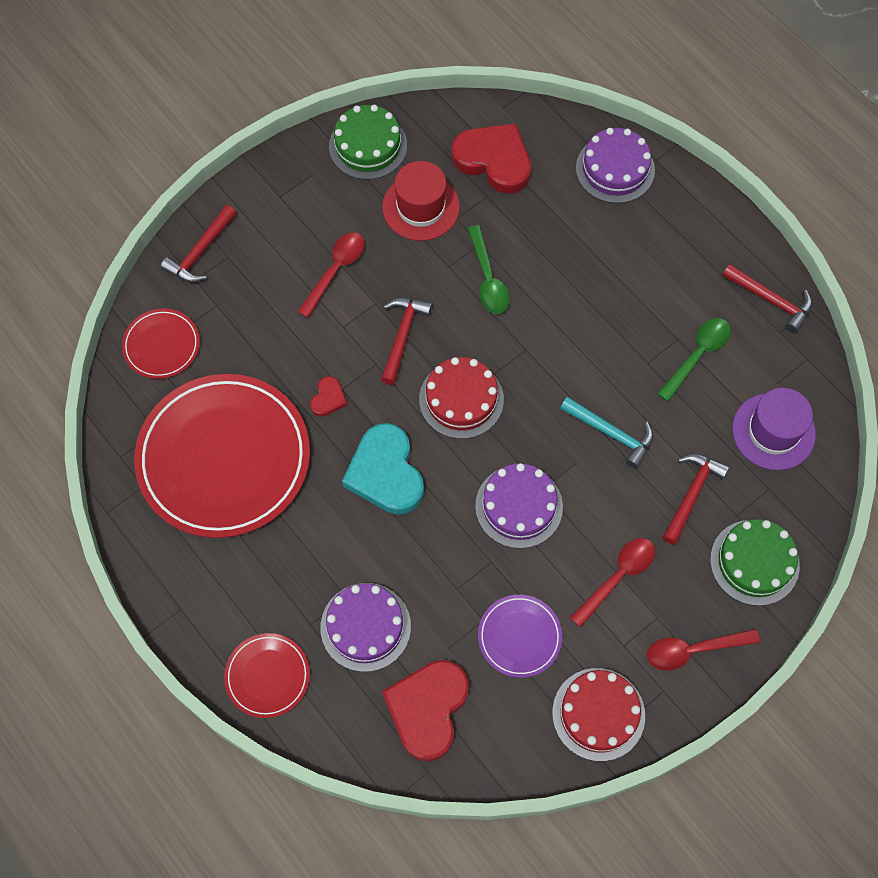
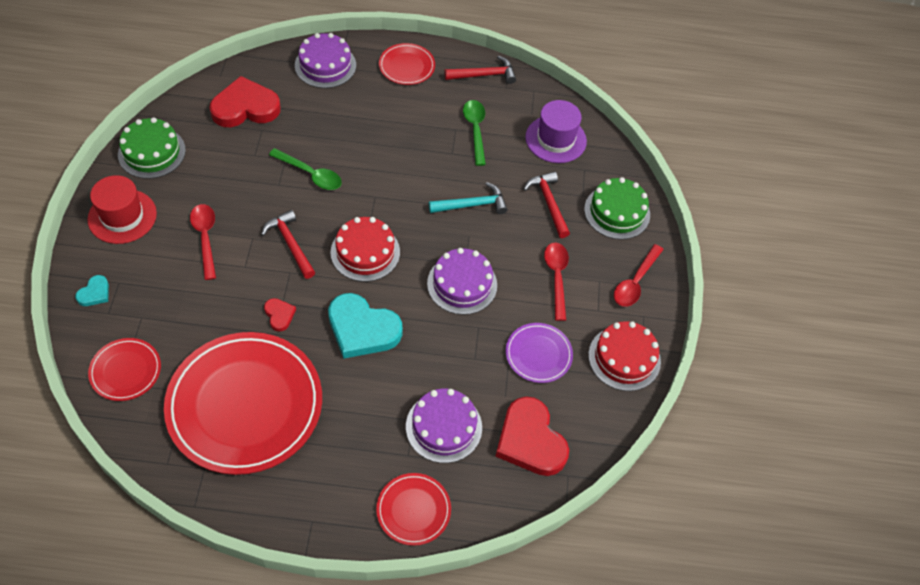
camera: 50 degrees left, 10 degrees down
red hammer [161,205,236,283] -> turquoise heart [75,275,109,306]
red hat [382,161,460,241] -> red hat moved to [87,175,157,244]
none -> red plate [379,43,435,85]

